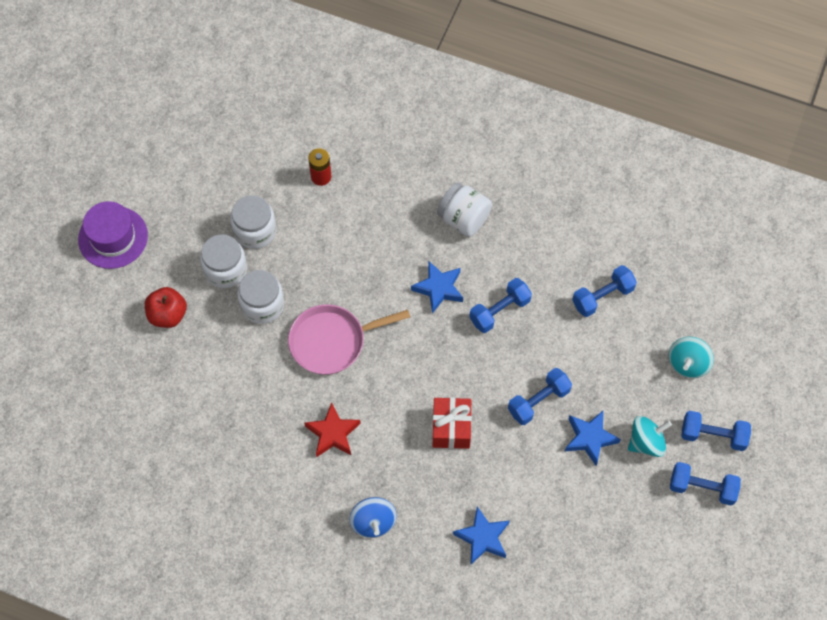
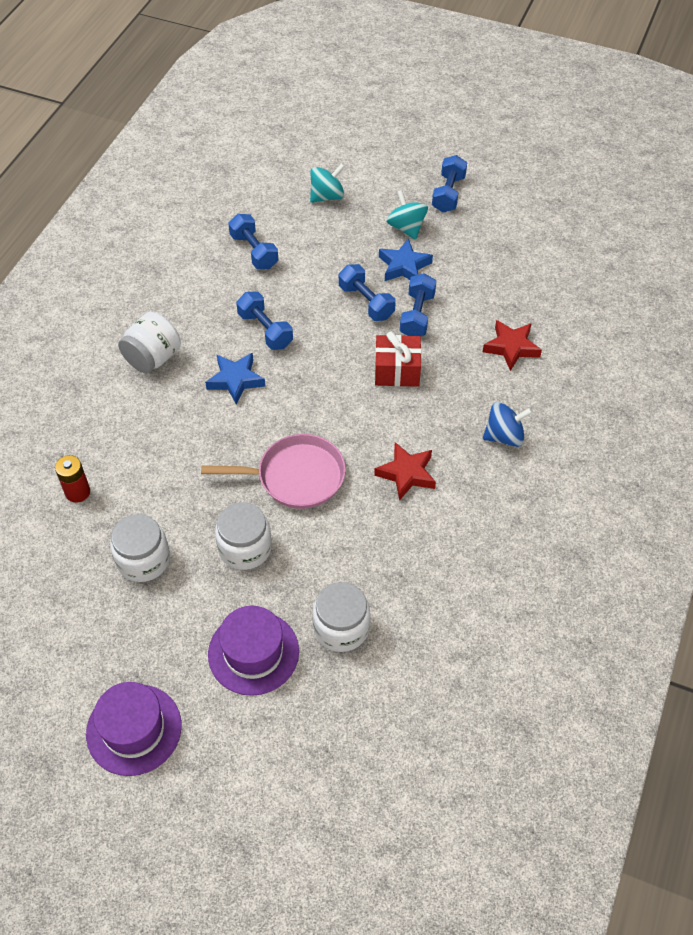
camera: 90 degrees left, 10 degrees down
red apple [145,287,187,328] -> purple hat [208,606,299,696]
white jar [200,234,247,288] -> white jar moved to [313,582,370,652]
pink pan [288,304,410,375] -> pink pan turned 75 degrees counterclockwise [201,434,346,509]
blue star [453,506,510,564] -> red star [483,320,542,371]
turquoise spinning top [668,337,714,378] -> turquoise spinning top turned 60 degrees counterclockwise [310,163,345,203]
blue dumbbell [682,411,751,451] -> blue dumbbell moved to [400,273,436,336]

